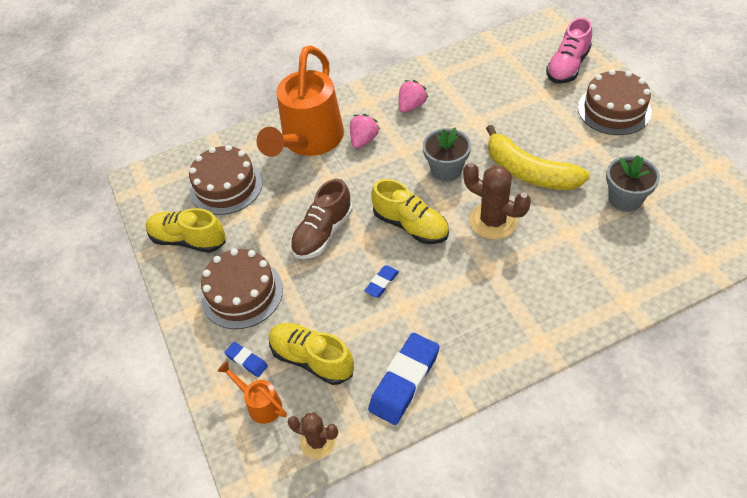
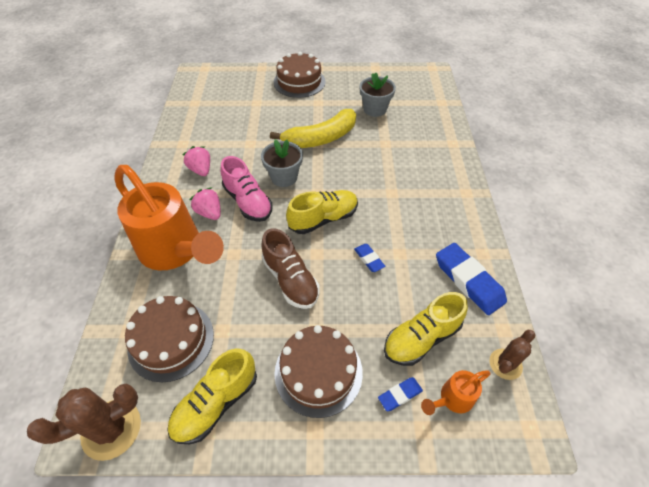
camera: 70 degrees left, 0 degrees up
brown cactus [463,162,531,240] -> brown cactus moved to [27,384,141,461]
pink shoe [546,17,592,84] -> pink shoe moved to [220,156,272,222]

